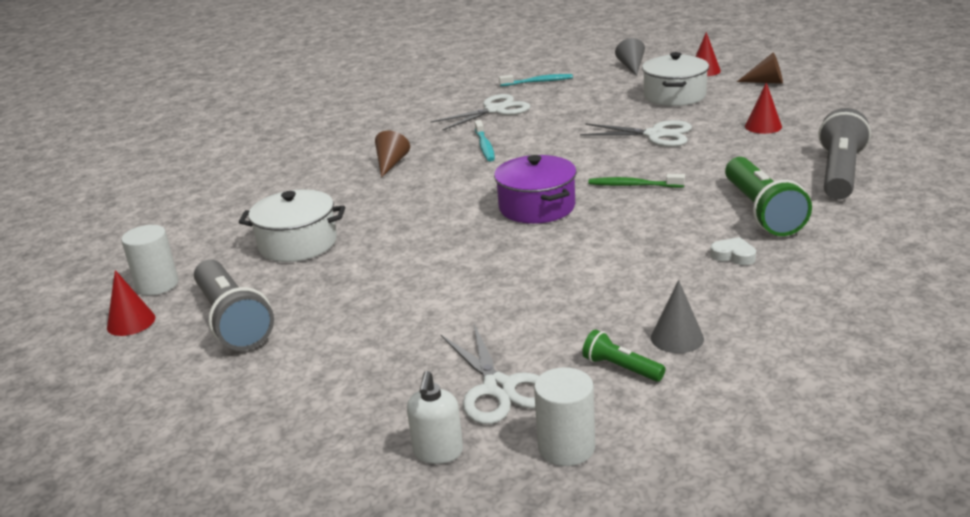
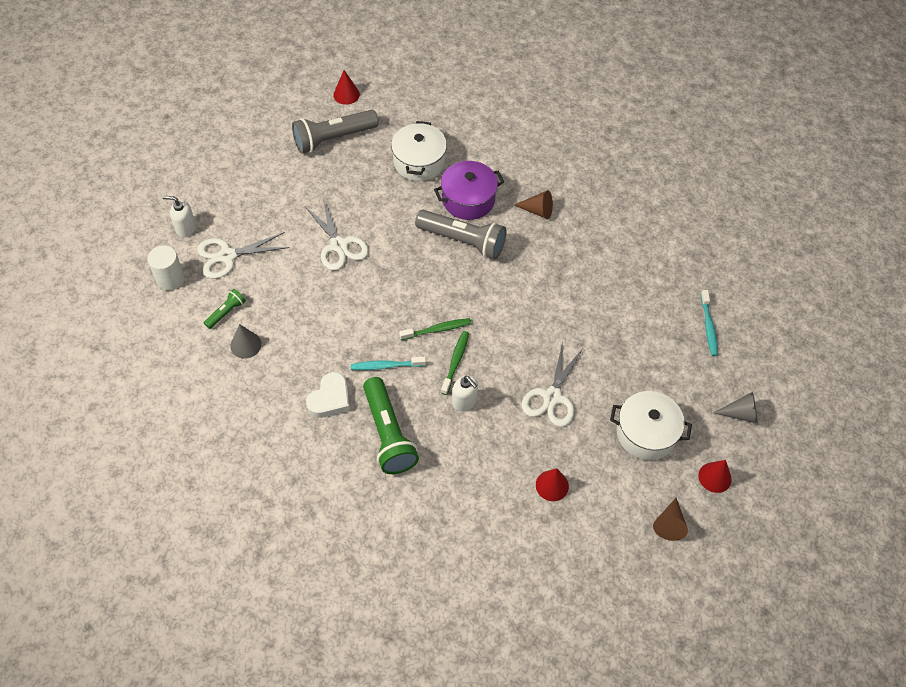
camera: 90 degrees right, 30 degrees up
white cylinder [121,225,179,296] -> none
white scissors [430,94,531,130] -> white scissors moved to [305,199,369,270]
turquoise toothbrush [475,120,495,161] -> turquoise toothbrush moved to [351,357,426,370]
purple pot [494,155,577,224] -> purple pot moved to [434,161,504,220]
white heart [710,237,756,265] -> white heart [306,372,350,418], size x1.60
green flashlight [725,157,812,236] -> green flashlight turned 105 degrees counterclockwise [363,377,419,474]
grey flashlight [818,108,871,200] -> grey flashlight moved to [415,210,506,259]
none -> green toothbrush [399,318,471,340]
none -> white soap dispenser [452,376,478,411]

